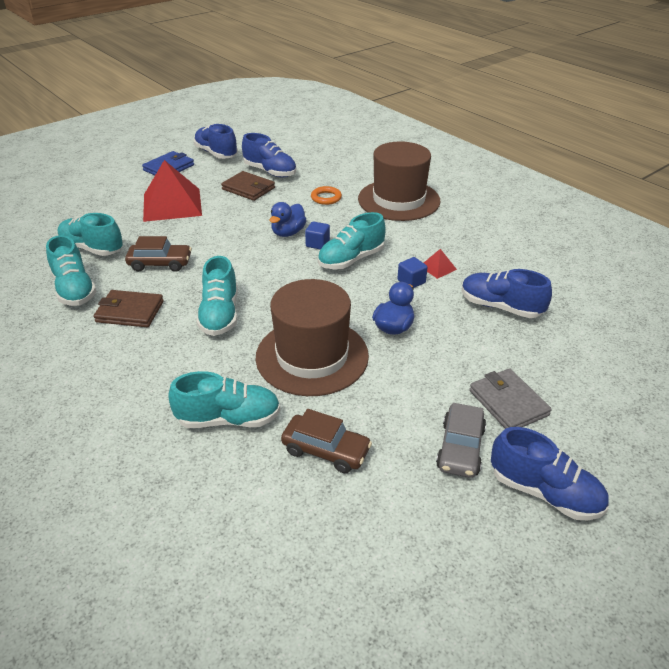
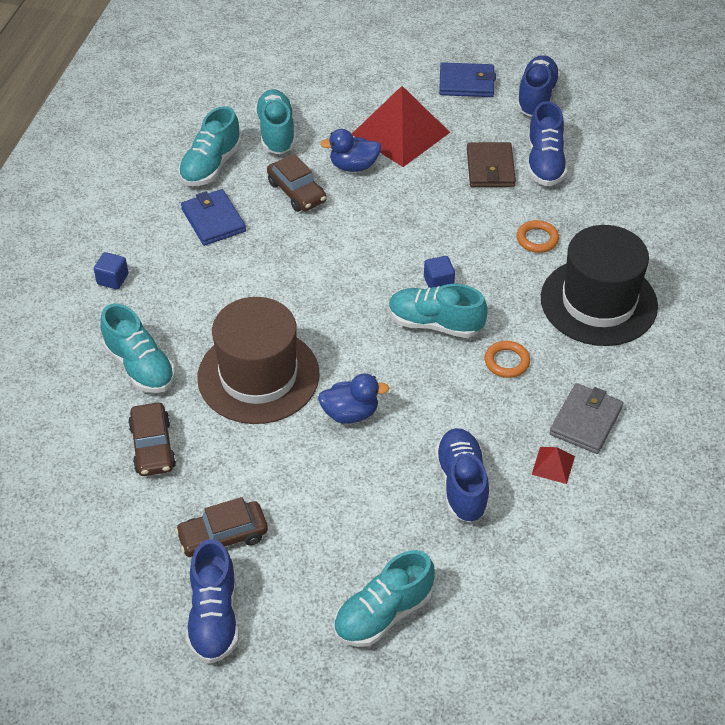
camera: 55 degrees right, 10 degrees up
brown wallet [93,290,164,327] -> blue wallet [181,189,246,246]
turquoise shoe [196,256,238,336] -> turquoise shoe moved to [333,550,435,647]
blue duck [269,202,307,237] -> blue duck moved to [320,129,381,172]
brown hat [358,141,441,221] -> black hat [541,225,658,346]
blue cube [397,257,428,288] -> blue cube moved to [94,252,128,290]
red pyramid [424,249,457,279] -> red pyramid moved to [532,447,575,484]
grey car [436,403,486,478] -> brown car [175,497,268,557]
grey wallet [469,368,552,429] -> grey wallet moved to [550,383,623,454]
none -> orange ring [485,341,530,378]

